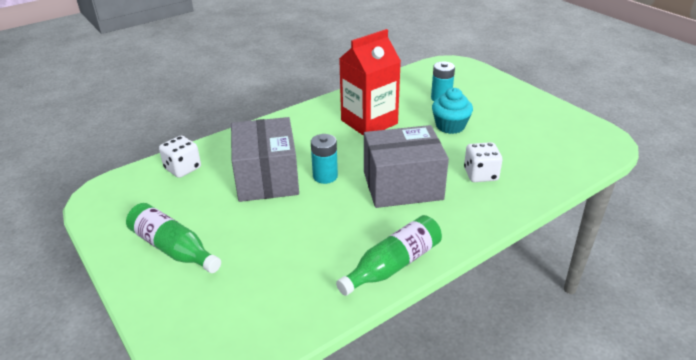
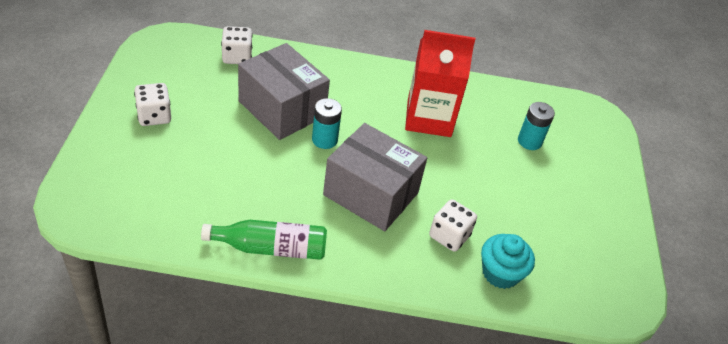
camera: 35 degrees right, 10 degrees up
green bottle [126,203,221,273] -> white dice [134,83,171,126]
grey box [231,117,299,202] -> grey box turned 75 degrees counterclockwise [238,43,330,140]
turquoise cupcake [432,88,473,134] -> turquoise cupcake moved to [481,234,535,289]

